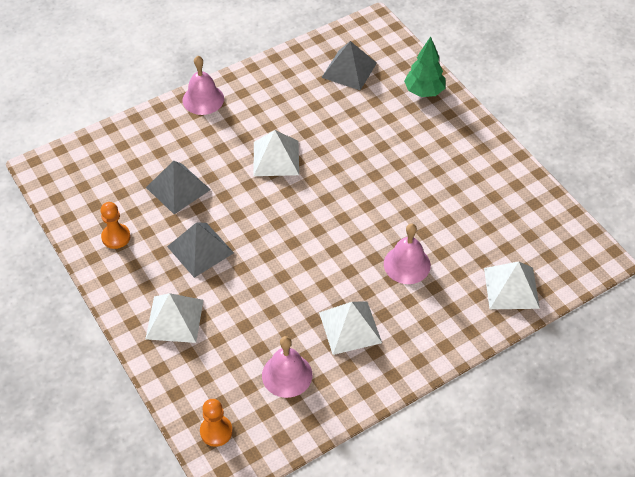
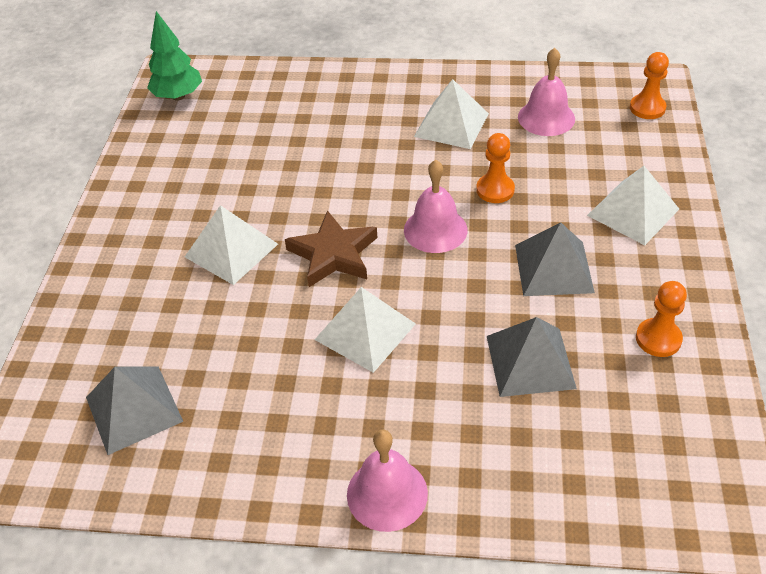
camera: 140 degrees left, 5 degrees down
pink bell [384,223,431,284] -> pink bell moved to [404,160,467,253]
green tree [404,37,445,97] -> green tree moved to [147,11,202,101]
white pyramid [484,261,540,309] -> white pyramid moved to [185,205,278,285]
none -> brown star [285,210,378,287]
none -> orange pawn [476,133,515,203]

